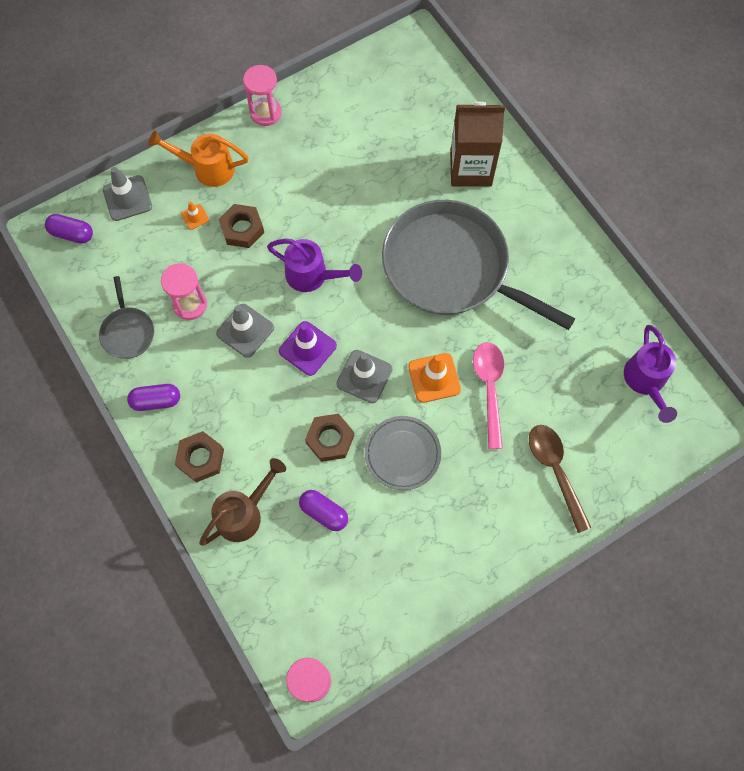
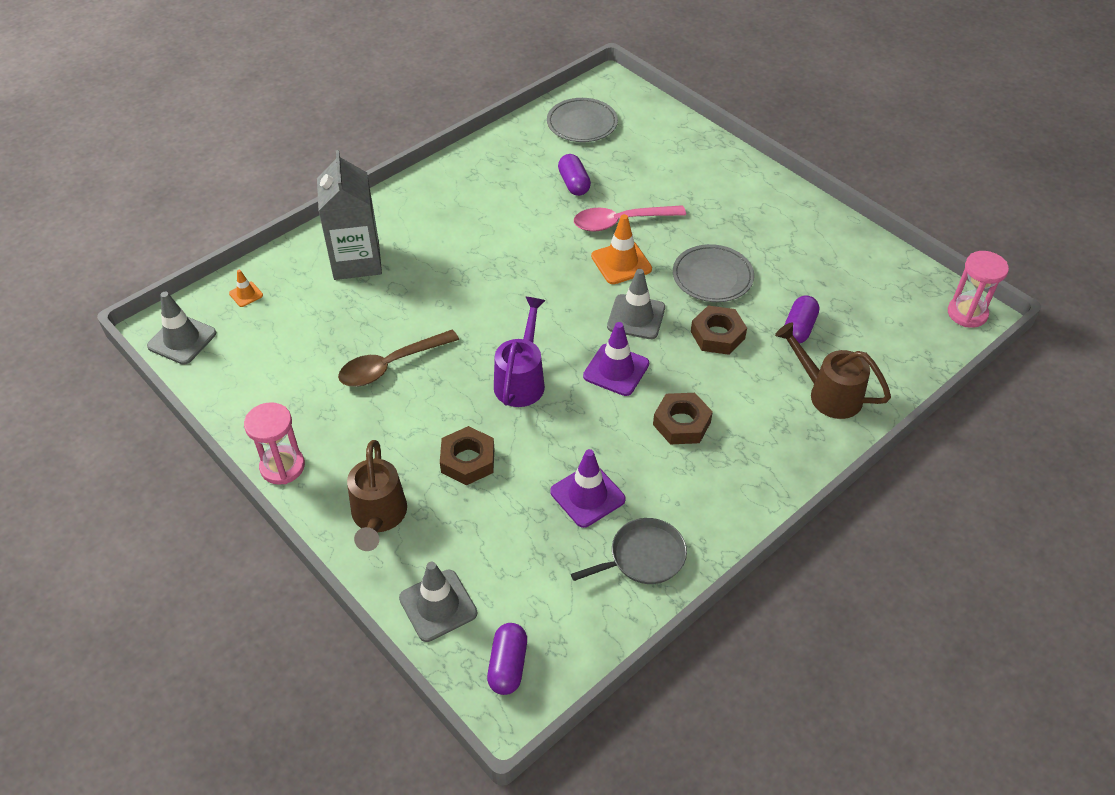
camera: 100 degrees left, 20 degrees down
purple capsule [127,384,180,411] -> purple capsule moved to [558,154,591,196]
orange watering can [148,130,249,187] -> brown watering can [347,440,407,551]
pink hourglass [161,263,207,320] -> purple traffic cone [550,449,626,528]
brown nut [175,431,224,483] -> brown nut moved to [653,393,713,444]
orange traffic cone [181,201,209,230] -> orange traffic cone moved to [229,270,263,307]
grey traffic cone [216,304,274,358] -> grey traffic cone moved to [147,292,216,365]
grey pan [382,200,575,330] -> none
brown carton [450,102,505,187] -> grey carton [317,150,382,280]
brown spoon [529,425,591,533] -> brown spoon moved to [338,329,459,387]
purple watering can [624,325,677,423] -> grey plate [547,98,618,142]

